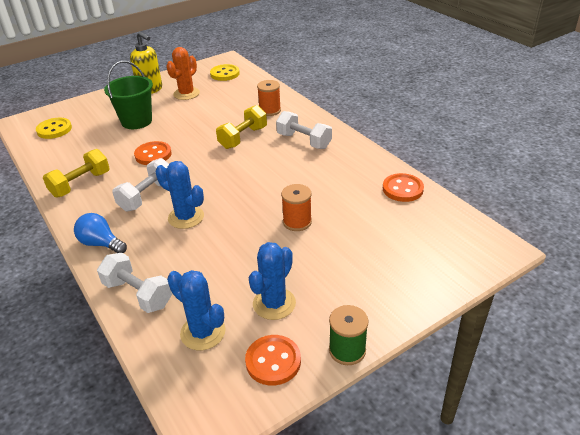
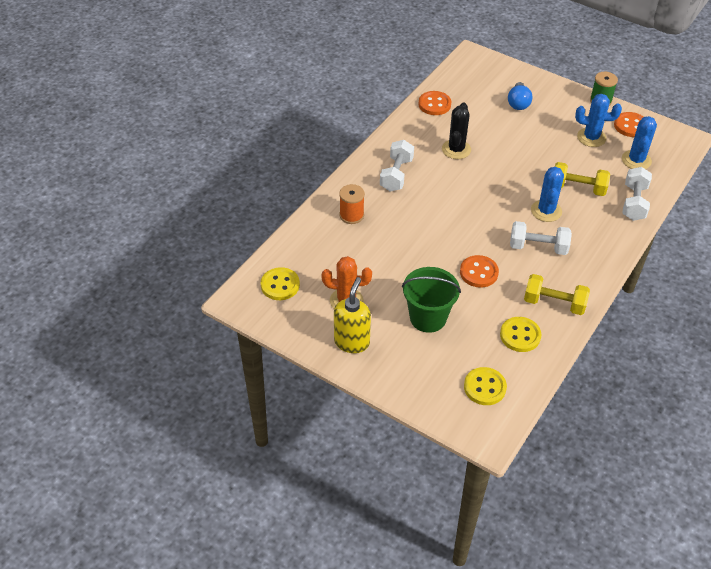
camera: 115 degrees left, 10 degrees up
blue light bulb [74,213,127,253] -> blue light bulb moved to [508,82,532,110]
yellow dumbbell [216,105,267,149] -> yellow dumbbell moved to [555,162,610,196]
orange spool [281,184,312,231] -> none
none -> black cactus [442,102,471,159]
none -> yellow button [500,317,542,352]

